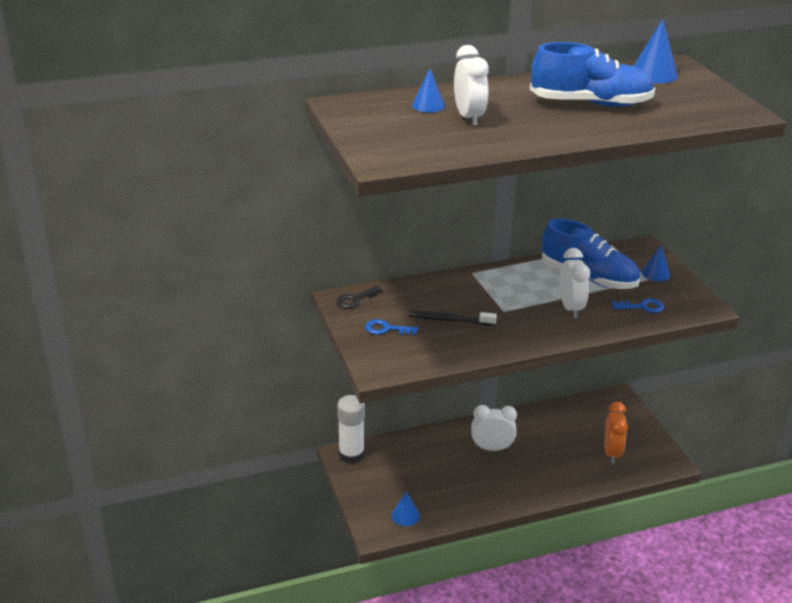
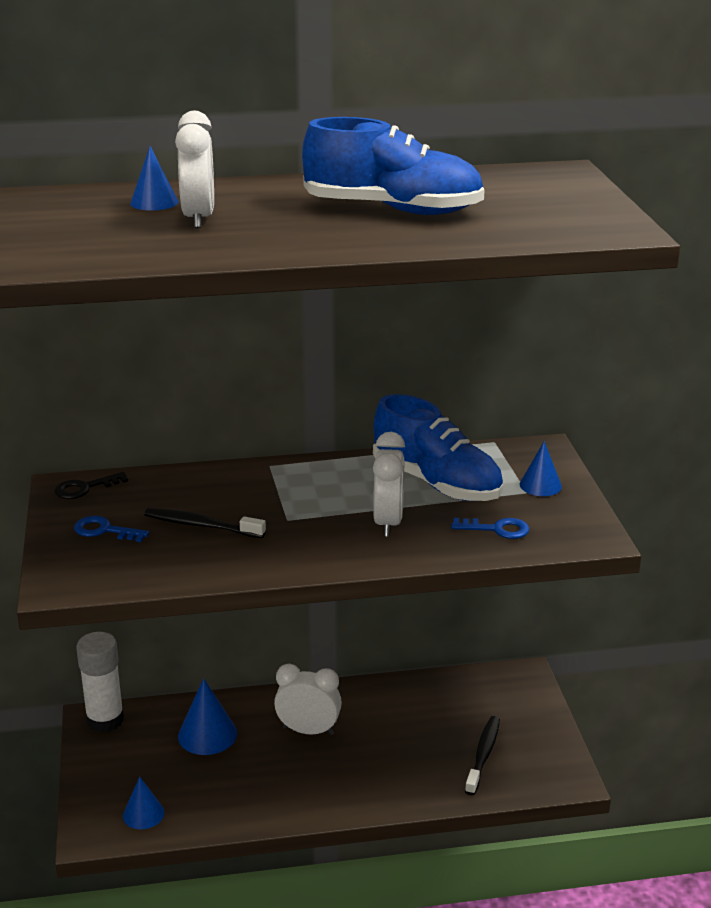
camera: 10 degrees right, 5 degrees down
orange clock [604,402,628,464] -> black toothbrush [465,716,500,795]
blue cone [634,19,678,83] -> blue cone moved to [178,678,237,755]

